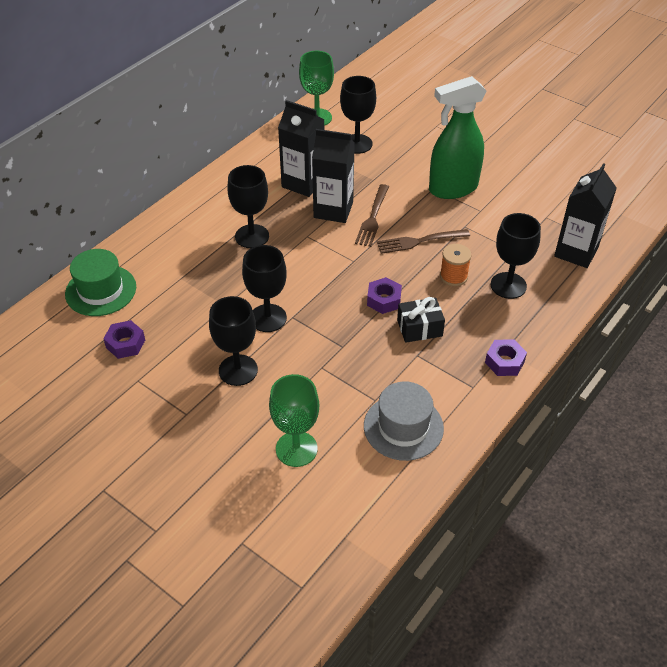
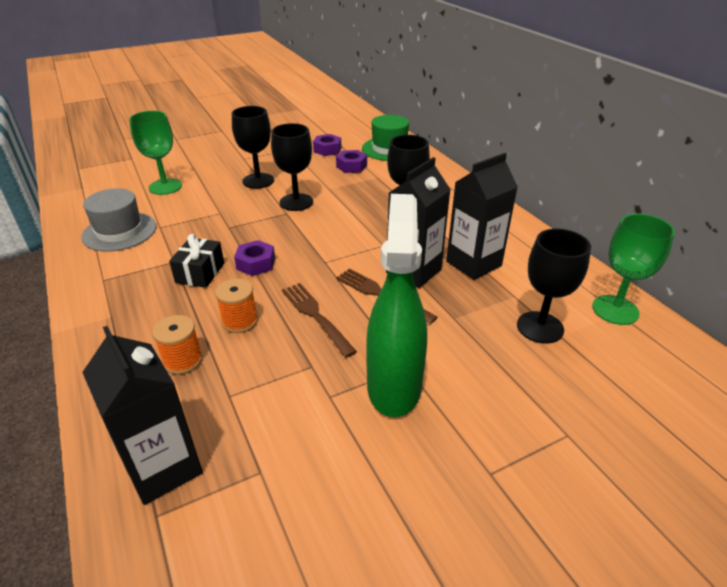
camera: 115 degrees right, 10 degrees down
brown fork [377,229,470,254] -> brown fork turned 45 degrees counterclockwise [282,283,357,358]
purple nut [485,339,527,376] -> purple nut moved to [336,150,367,173]
black goblet [491,213,541,299] -> orange spool [152,315,203,374]

